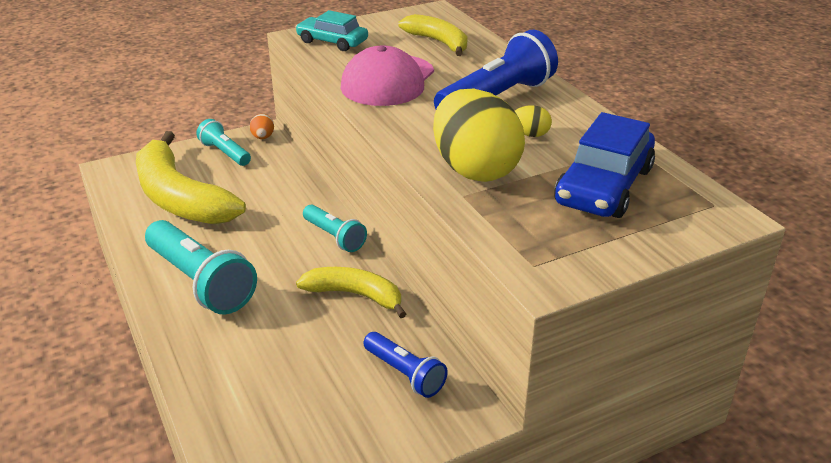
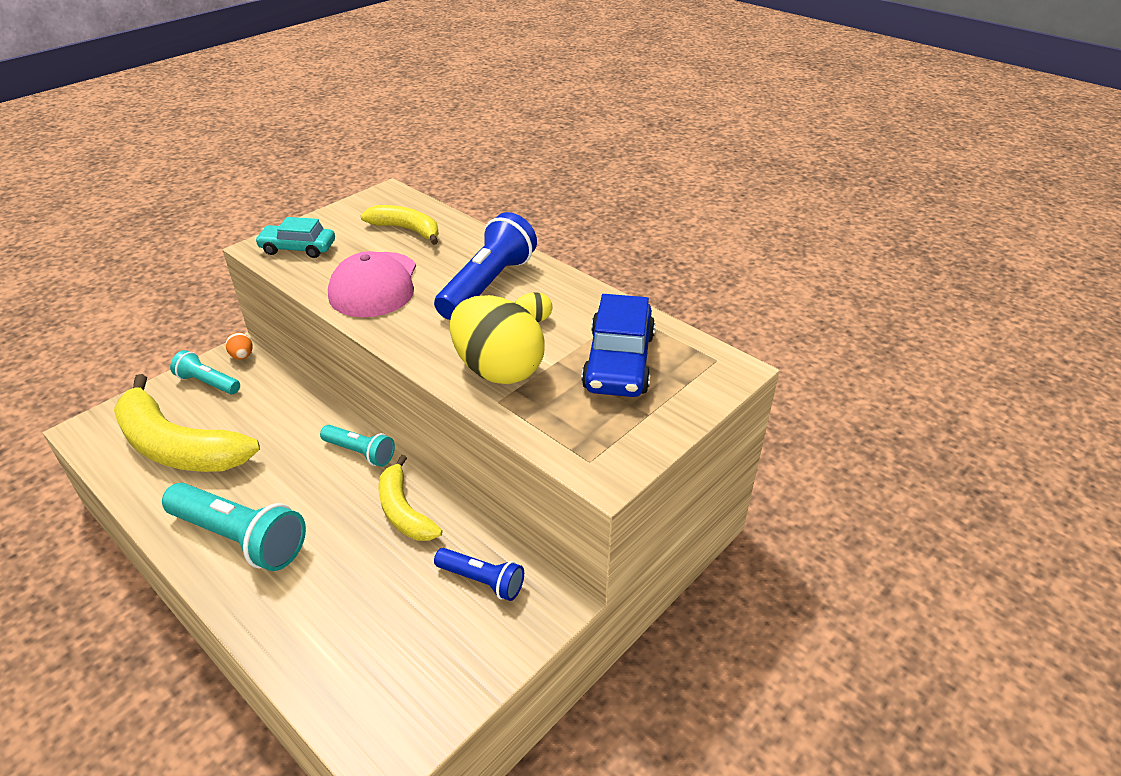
camera: 20 degrees left, 5 degrees up
yellow banana [296,267,406,318] -> yellow banana turned 120 degrees counterclockwise [379,455,443,541]

